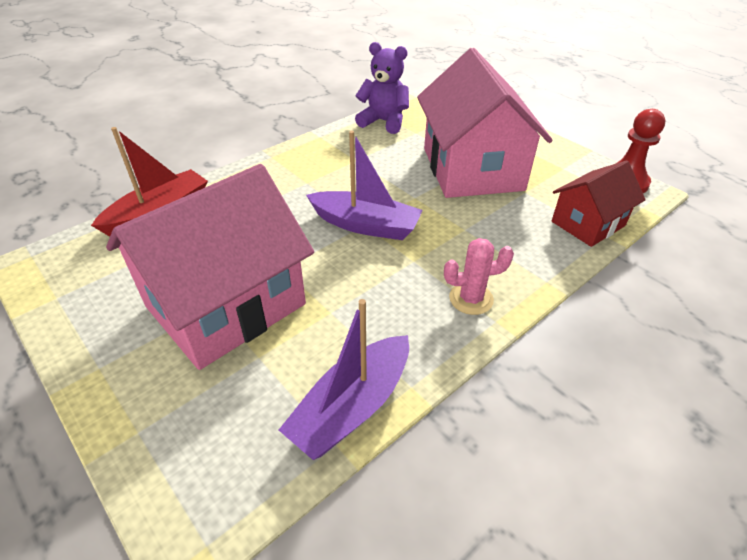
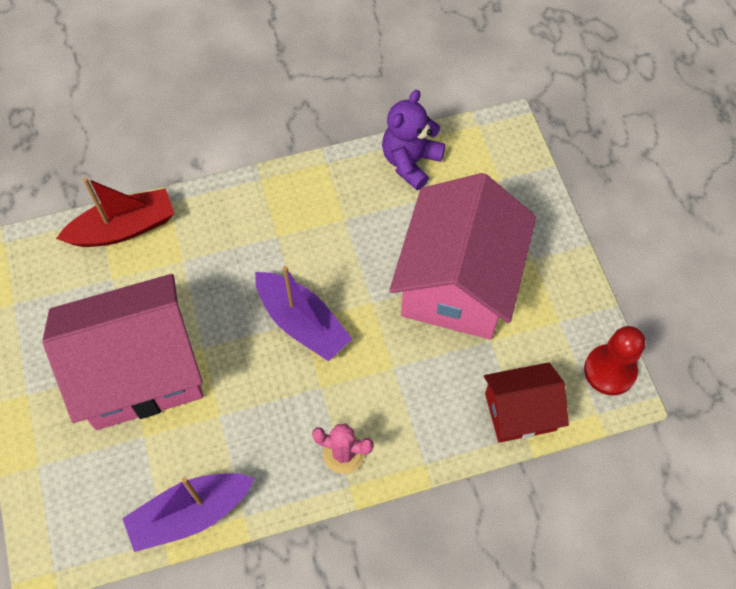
camera: 25 degrees right, 20 degrees up
purple teddy bear [355,42,409,134] -> purple teddy bear turned 105 degrees counterclockwise [382,90,445,190]

